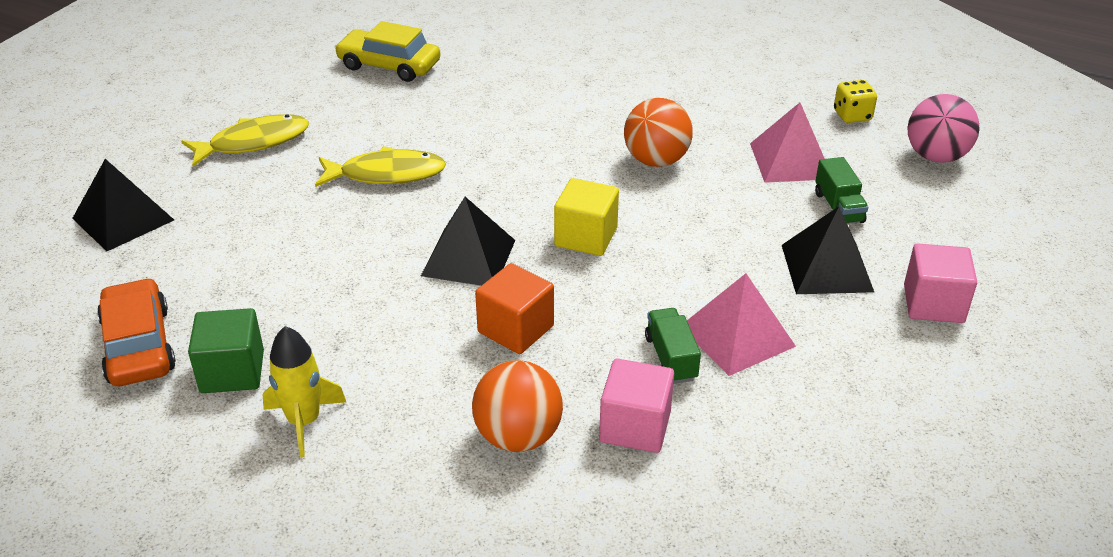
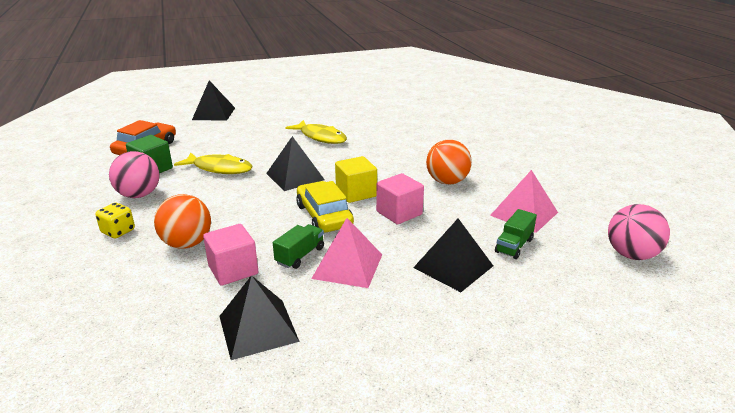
camera: 45 degrees right, 10 degrees down
yellow fish [181,114,309,166] -> yellow fish moved to [174,152,253,174]
yellow rocket [263,326,346,457] -> pink ball [109,151,160,198]
yellow car [335,21,441,82] -> yellow car moved to [296,181,354,232]
orange cube [475,263,554,354] -> none
yellow dice [834,80,877,123] -> yellow dice moved to [96,203,135,238]
pink cube [904,244,977,323] -> pink cube moved to [376,173,424,224]
none -> black pyramid [219,275,300,360]

